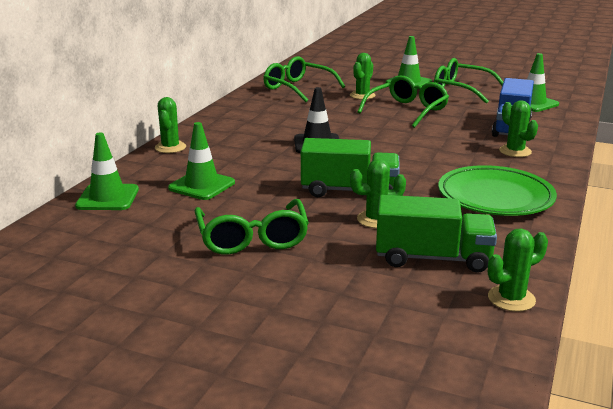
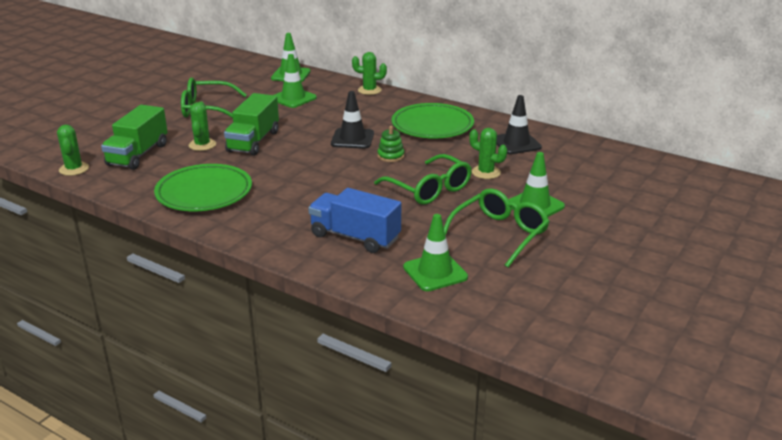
camera: 100 degrees right, 5 degrees up
green glasses [264,56,345,102] -> black traffic cone [496,95,542,154]
green cactus [499,100,538,157] -> none
none -> green stacking toy [377,126,405,162]
none -> green plate [392,103,474,138]

